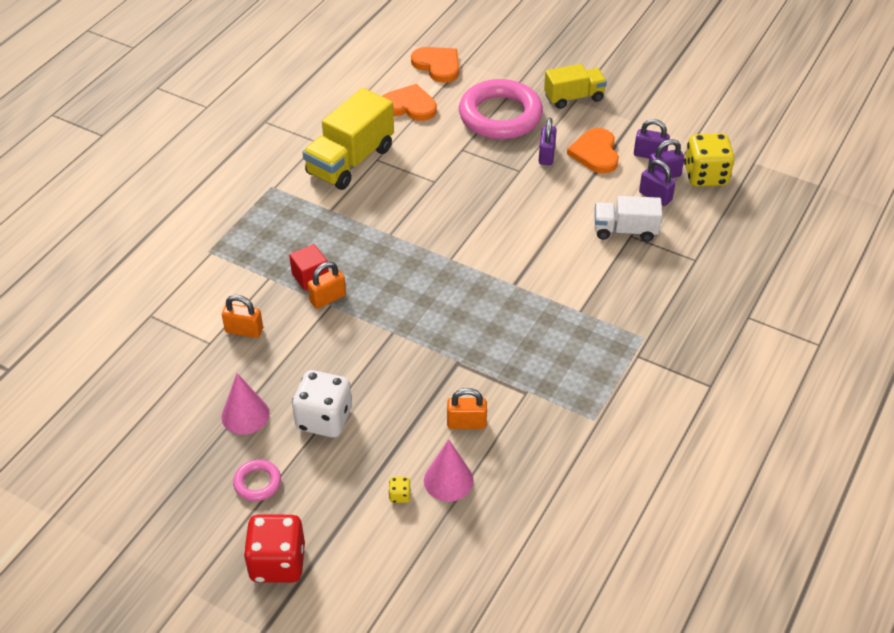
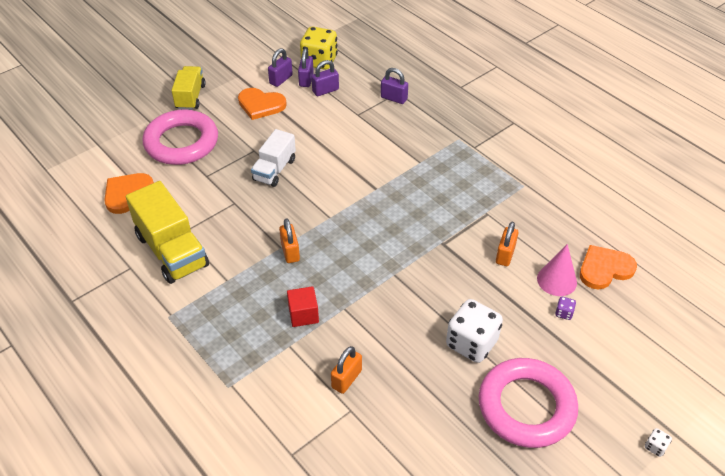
camera: 70 degrees left, 0 degrees up
pink cone [221,373,269,434] -> none
pink ring [233,459,281,501] -> pink ring [479,358,578,448], size x2.29
red dice [243,515,305,583] -> none
orange padlock [307,262,346,309] -> orange padlock moved to [279,218,300,263]
yellow dice [389,477,411,503] -> purple dice [555,297,576,320]
orange heart [411,47,459,83] -> orange heart moved to [580,245,637,289]
purple padlock [539,117,557,165] -> purple padlock moved to [381,68,408,104]
white truck [594,196,662,242] -> white truck moved to [251,129,296,187]
none -> white dice [645,428,672,457]

